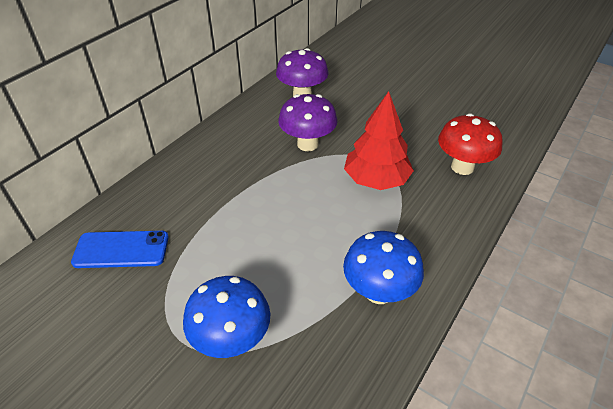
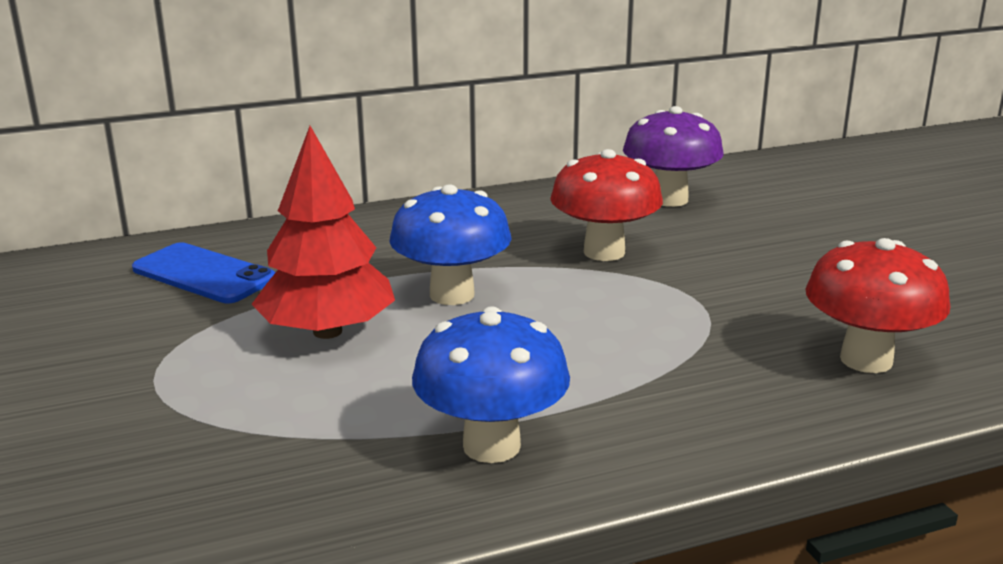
camera: 35 degrees right, 20 degrees down
blue mushroom [183,276,270,358] -> blue mushroom moved to [390,184,512,305]
purple mushroom [278,94,338,151] -> red mushroom [550,149,663,261]
red tree [344,91,414,190] -> red tree moved to [251,126,395,339]

